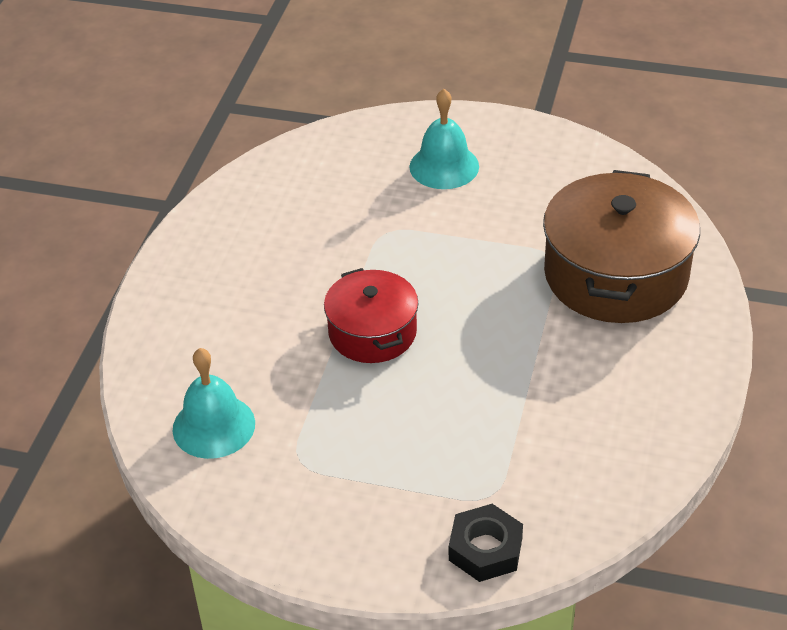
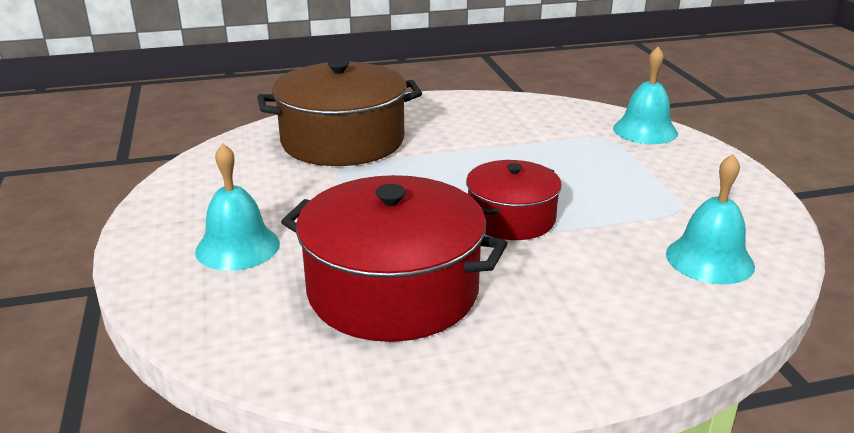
camera: 120 degrees left, 15 degrees down
black nut [449,504,523,582] -> turquoise bell [613,47,678,144]
none -> red pot [281,175,508,342]

